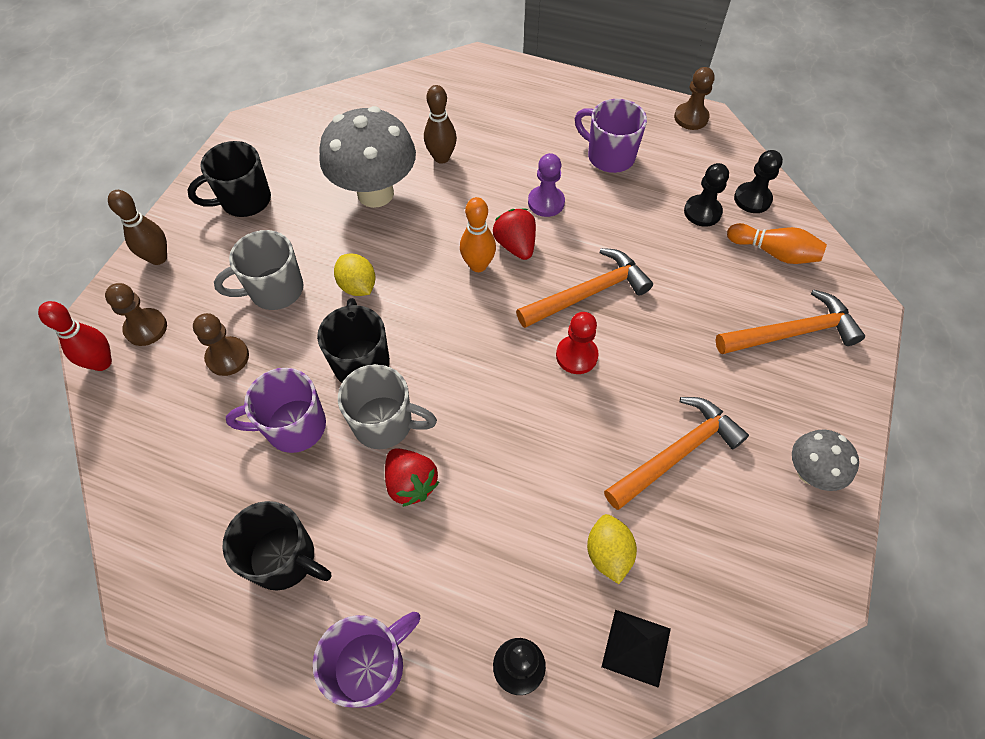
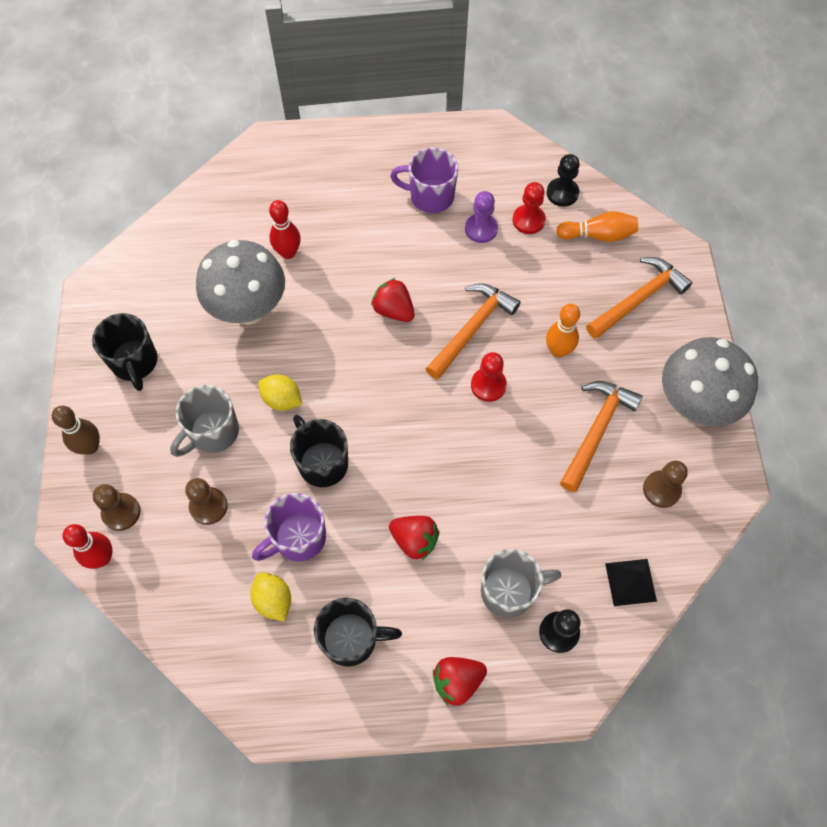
camera: 25 degrees left, 5 degrees up
black mug [187,141,271,217] -> black mug turned 60 degrees counterclockwise [92,313,158,391]
purple mug [313,612,420,708] -> red strawberry [433,657,487,706]
grey mug [338,364,437,449] -> grey mug moved to [481,549,562,618]
brown bowling pin [424,85,457,164] -> red bowling pin [269,200,301,259]
orange bowling pin [460,197,496,272] -> orange bowling pin moved to [546,304,580,358]
purple pawn [528,153,565,217] -> purple pawn moved to [465,191,498,243]
yellow lemon [587,514,637,584] -> yellow lemon moved to [250,572,291,622]
brown pawn [674,67,715,130] -> brown pawn moved to [643,461,688,508]
black pawn [684,163,729,227] -> red pawn [513,182,546,234]
grey mushroom [792,429,859,491] -> grey mushroom [662,337,758,427], size x1.88

